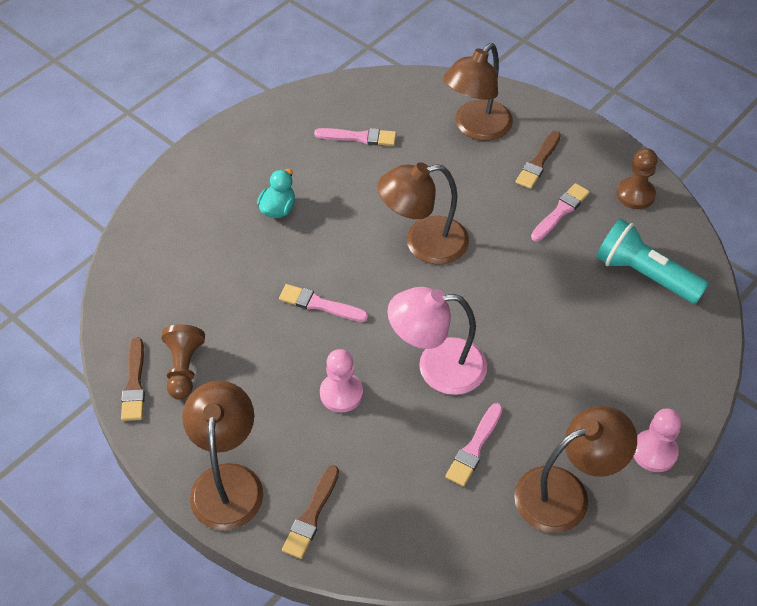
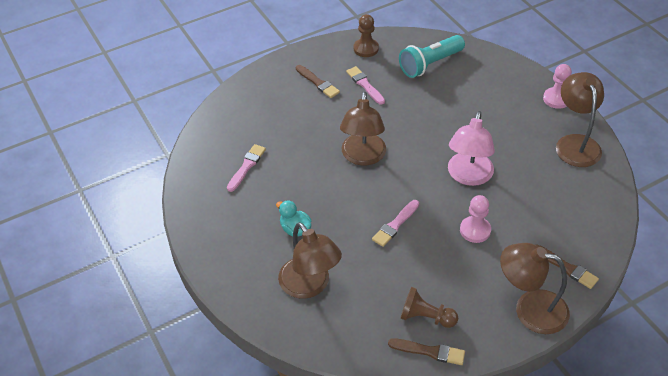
camera: 70 degrees left, 5 degrees down
brown lamp [443,43,513,141] -> brown lamp moved to [278,222,342,299]
pink brush [445,403,503,487] -> none

